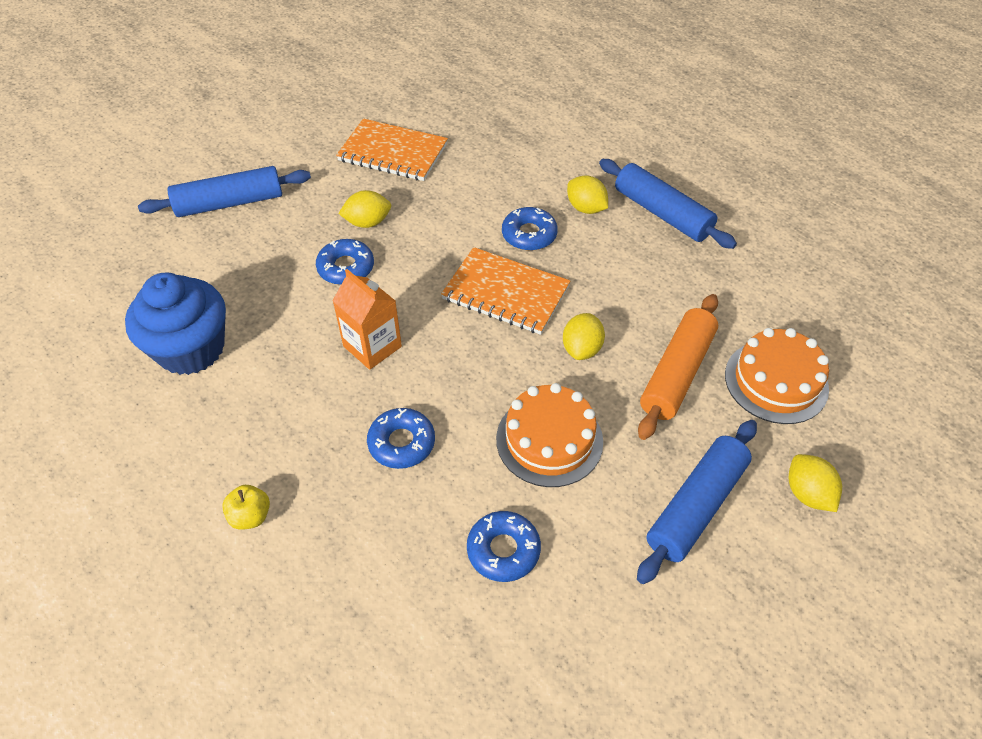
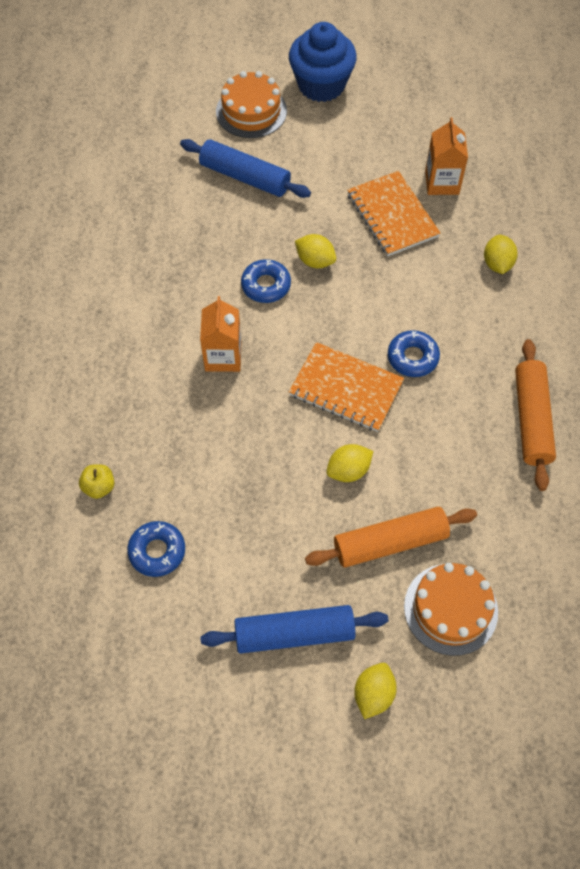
camera: 45 degrees right, 10 degrees up
blue cupcake [125,272,226,375] -> blue cupcake moved to [289,22,357,102]
yellow apple [222,485,270,530] -> yellow apple moved to [79,464,115,499]
blue donut [367,408,435,469] -> none
orange notebook [441,247,570,335] -> orange notebook turned 45 degrees counterclockwise [289,342,404,432]
orange cake [496,383,603,487] -> orange cake moved to [216,71,287,138]
yellow lemon [567,175,608,214] -> yellow lemon moved to [484,235,518,274]
blue rolling pin [599,159,737,249] -> orange rolling pin [515,339,556,491]
none -> orange carton [425,117,468,195]

